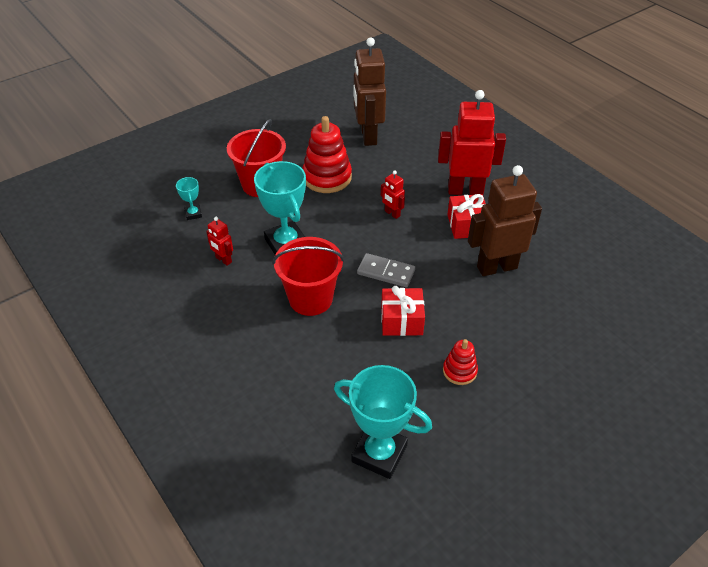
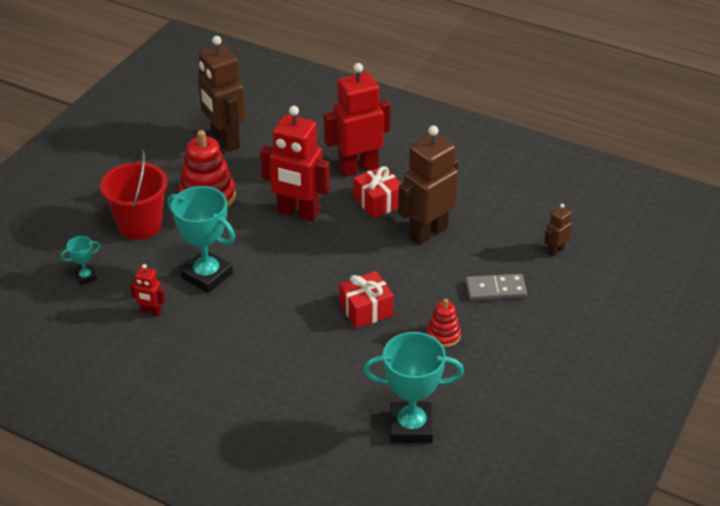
camera: 25 degrees left, 5 degrees down
turquoise trophy [176,177,202,220] -> turquoise trophy turned 75 degrees counterclockwise [61,236,101,285]
red bucket [272,237,344,316] -> none
grey domino [357,253,415,287] -> grey domino moved to [466,274,527,301]
red robot [381,170,405,219] -> red robot [260,106,330,221], size x2.19
none -> brown robot [544,204,572,257]

